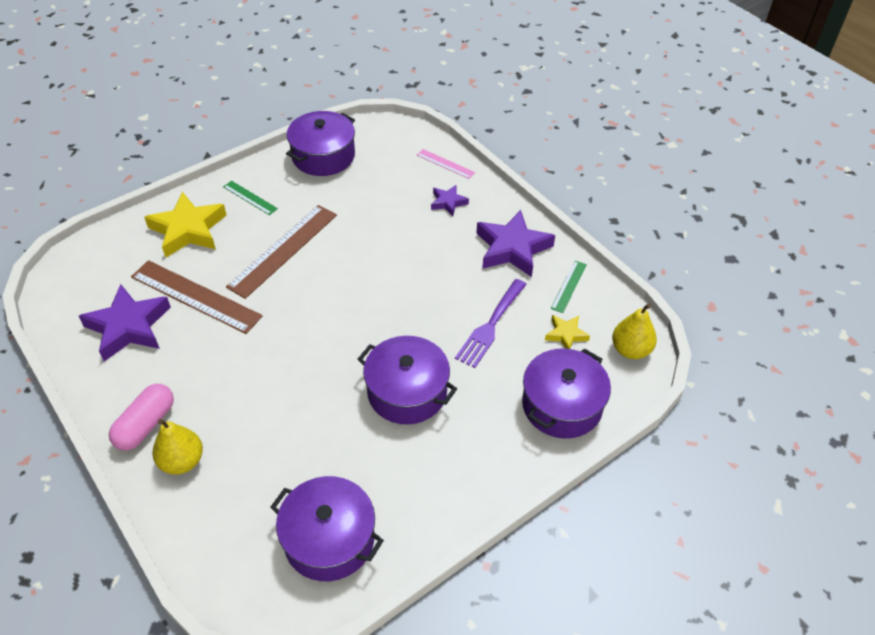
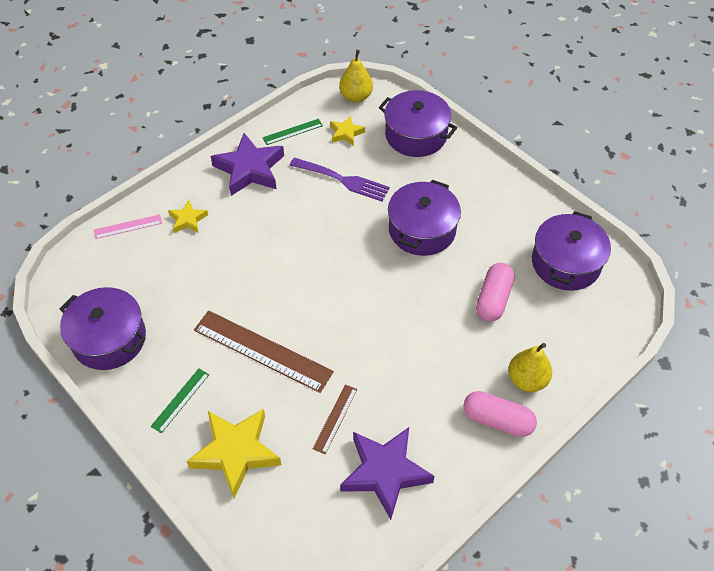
camera: 95 degrees left, 5 degrees up
brown ruler [131,260,263,334] -> brown ruler [313,384,357,454], size x0.50
pink ruler [417,149,475,179] -> pink ruler turned 45 degrees clockwise [94,214,162,239]
purple star [431,185,469,216] -> yellow star [168,200,208,233]
green ruler [551,261,587,313] -> green ruler turned 45 degrees counterclockwise [262,119,323,145]
none -> pink capsule [476,263,514,322]

